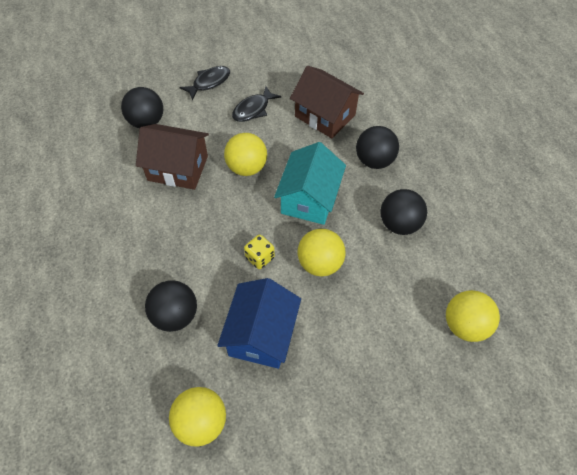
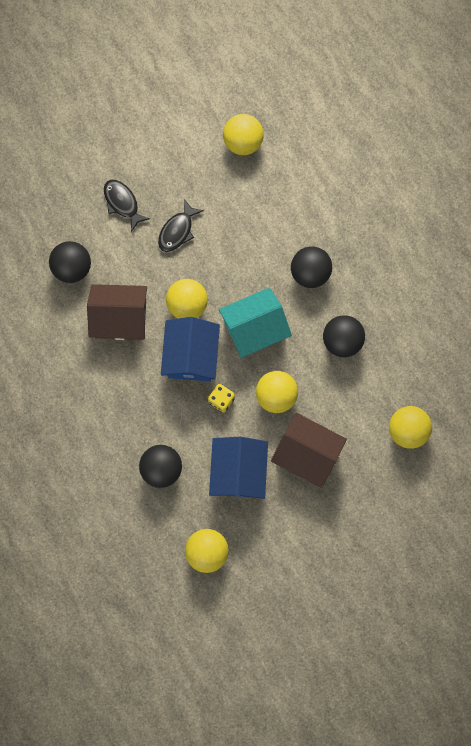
camera: 10 degrees left, 20 degrees up
black fish [179,66,230,100] -> black fish turned 75 degrees counterclockwise [104,180,150,232]
turquoise house [274,142,346,225] -> turquoise house turned 60 degrees clockwise [219,288,292,358]
brown house [290,66,364,139] -> brown house moved to [271,413,347,488]
none -> blue house [161,317,220,381]
none -> yellow ball [223,114,264,155]

